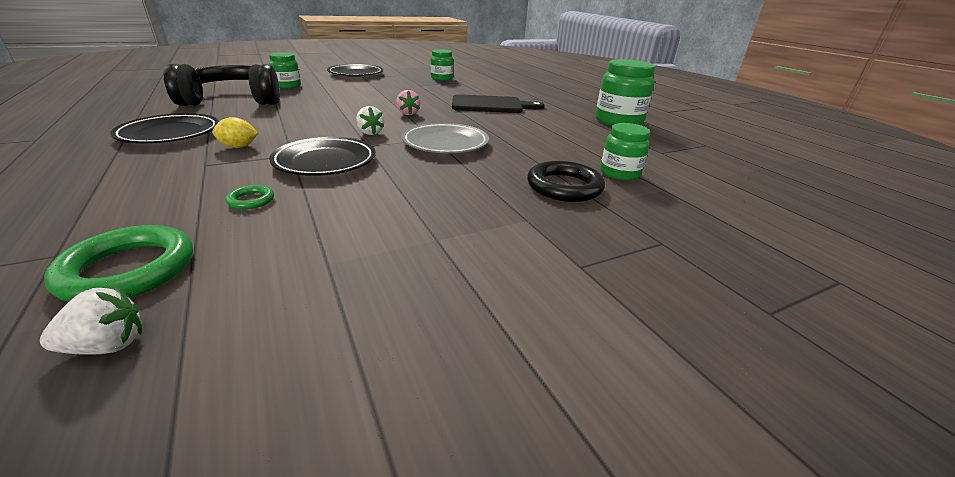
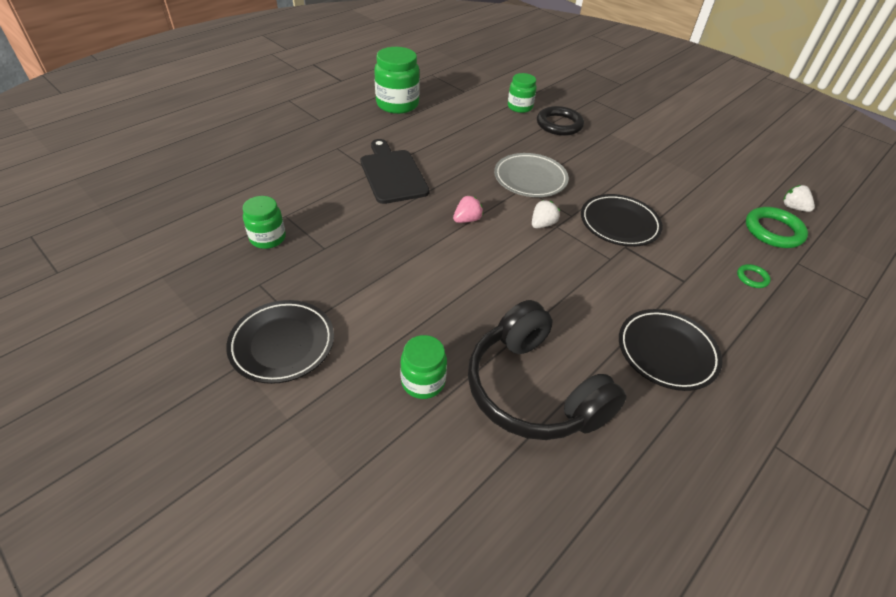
camera: 110 degrees left, 15 degrees up
yellow lemon [212,117,258,148] -> none
green ring [225,185,274,209] -> green ring moved to [737,264,771,288]

